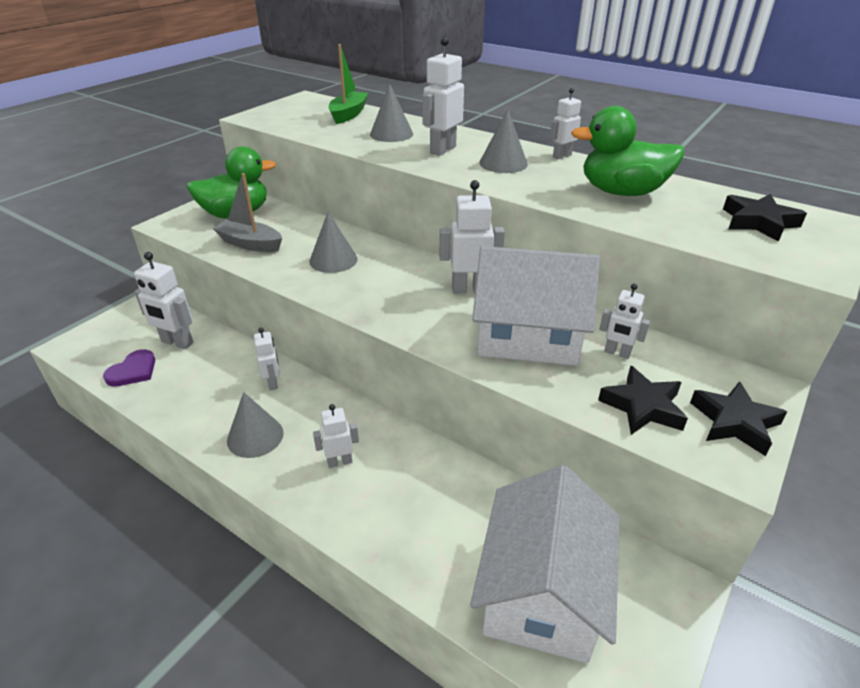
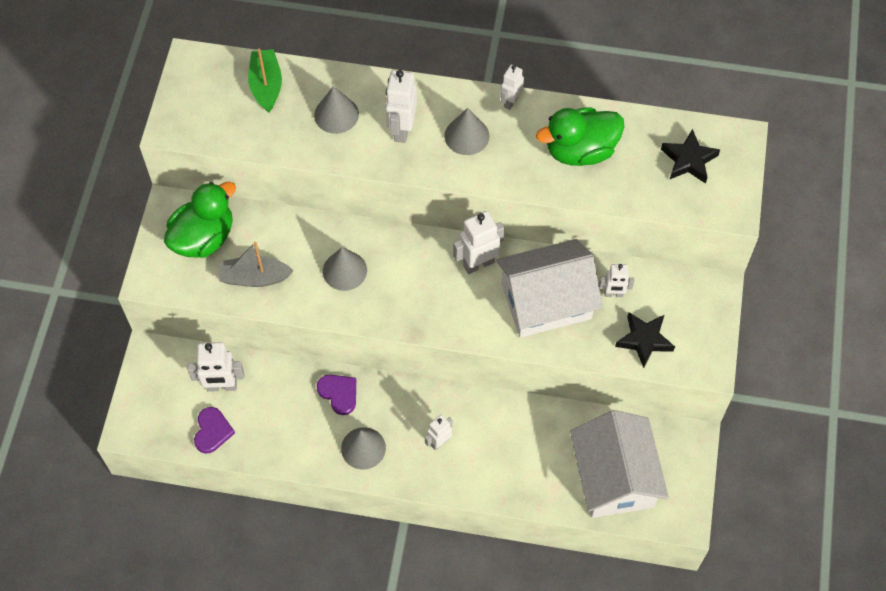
camera: 25 degrees left, 25 degrees up
white robot [254,327,280,390] -> purple heart [317,375,356,415]
black star [690,381,787,456] -> none

